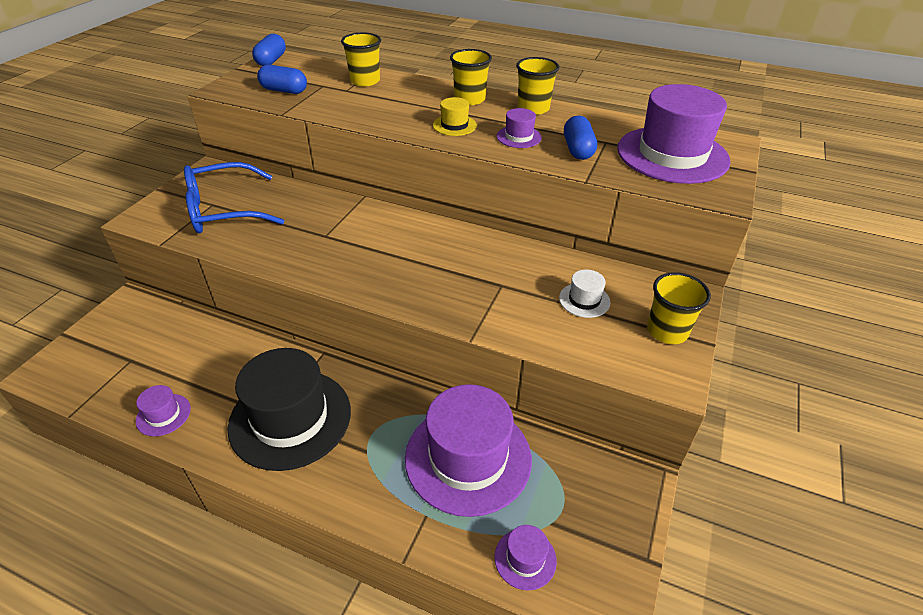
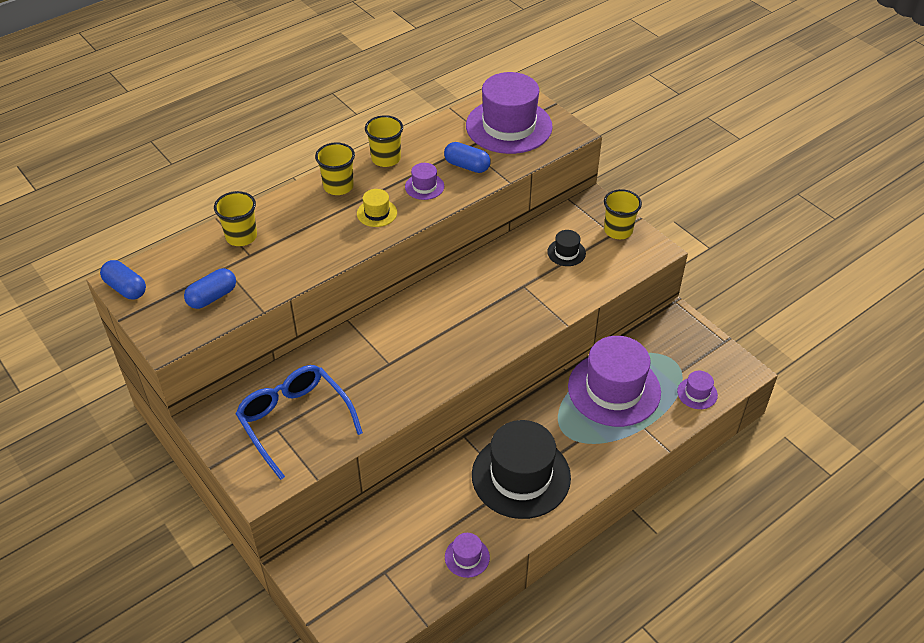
camera: 60 degrees left, 5 degrees up
blue glasses [184,162,284,233] -> blue glasses turned 135 degrees clockwise [236,365,363,480]
white hat [559,269,610,318] -> black hat [547,230,586,266]

